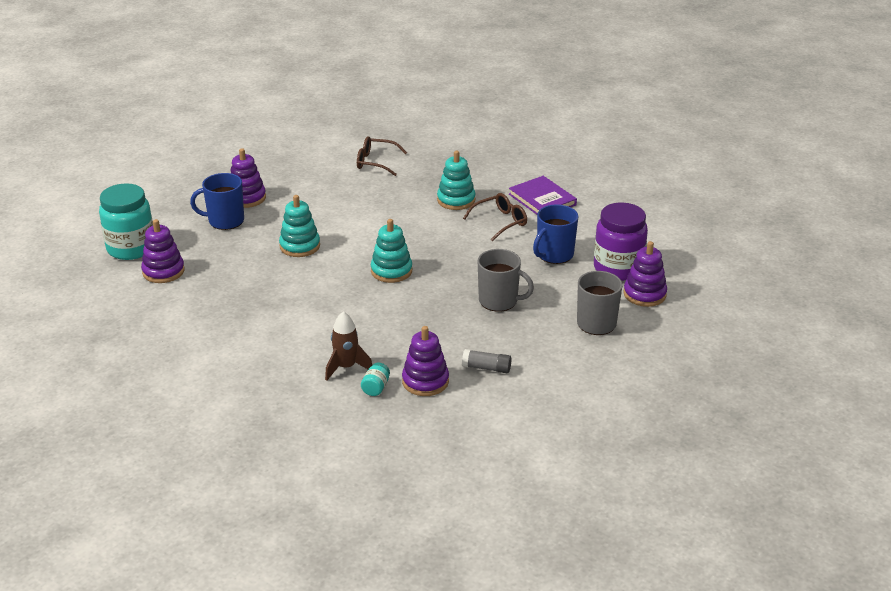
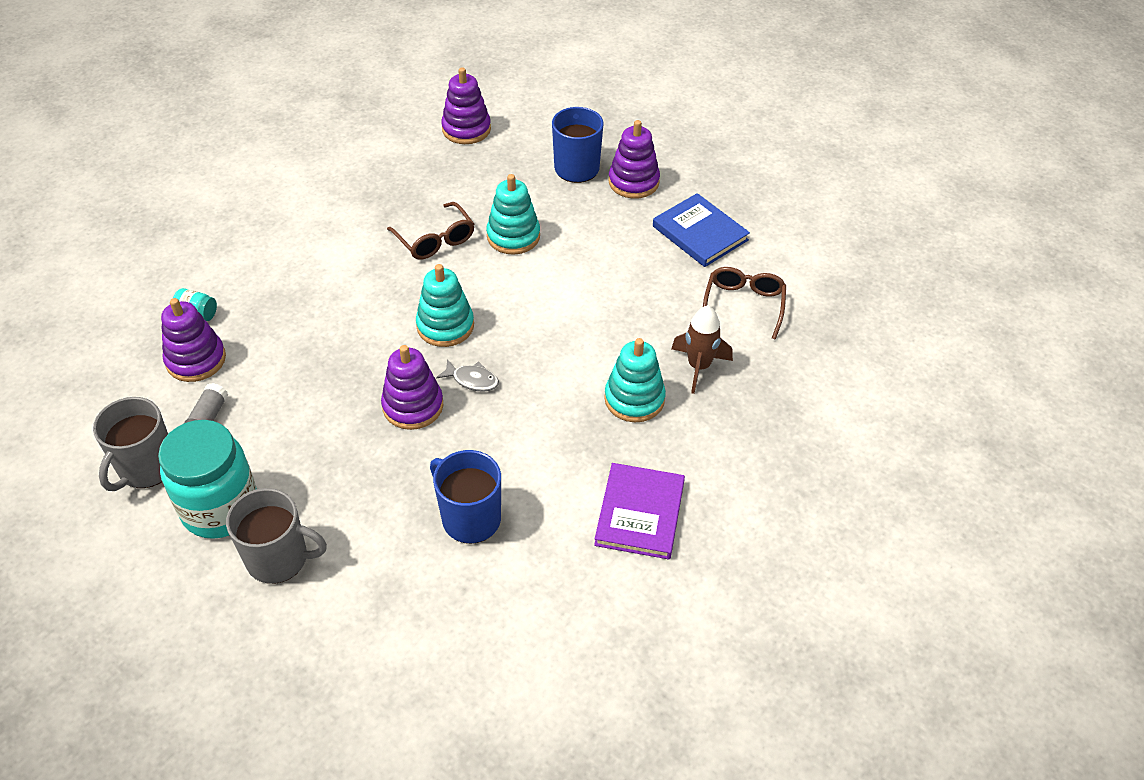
camera: 90 degrees right, 15 degrees up
turquoise jar [99,183,153,260] -> turquoise jar moved to [158,420,257,539]
brown rocket [325,311,372,381] -> brown rocket moved to [672,306,733,394]
brown glasses [463,193,527,242] -> brown glasses moved to [387,202,474,260]
grey mug [478,249,534,312] -> grey mug moved to [93,397,168,491]
purple book [509,176,577,215] -> purple book turned 45 degrees counterclockwise [594,463,685,560]
purple jar [594,202,648,281] -> none
purple stacking toy [624,241,667,307] -> purple stacking toy moved to [381,345,443,430]
none -> grey fish [436,359,499,392]
none -> blue book [653,193,750,267]

